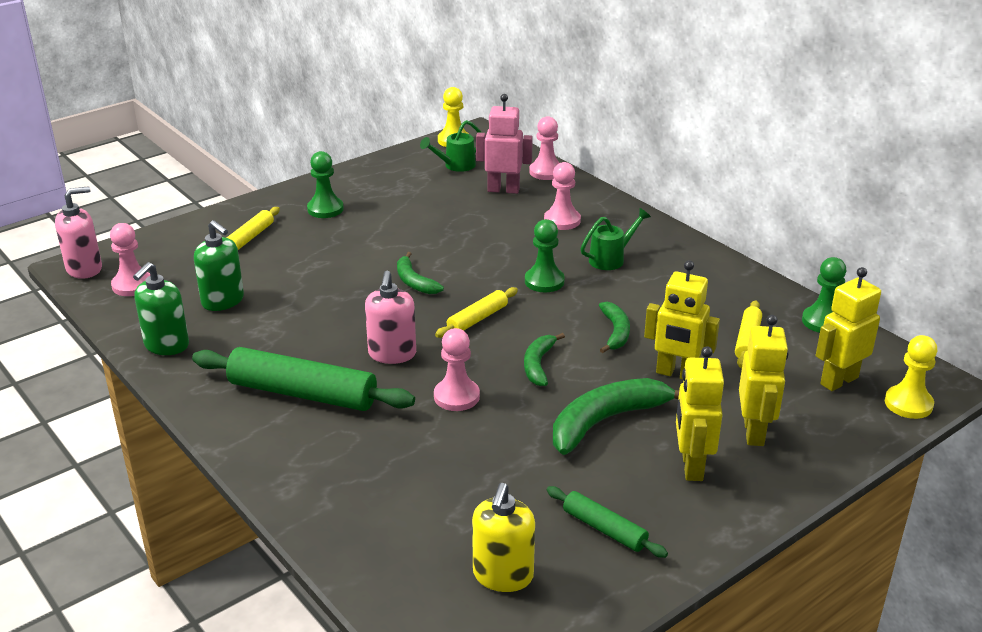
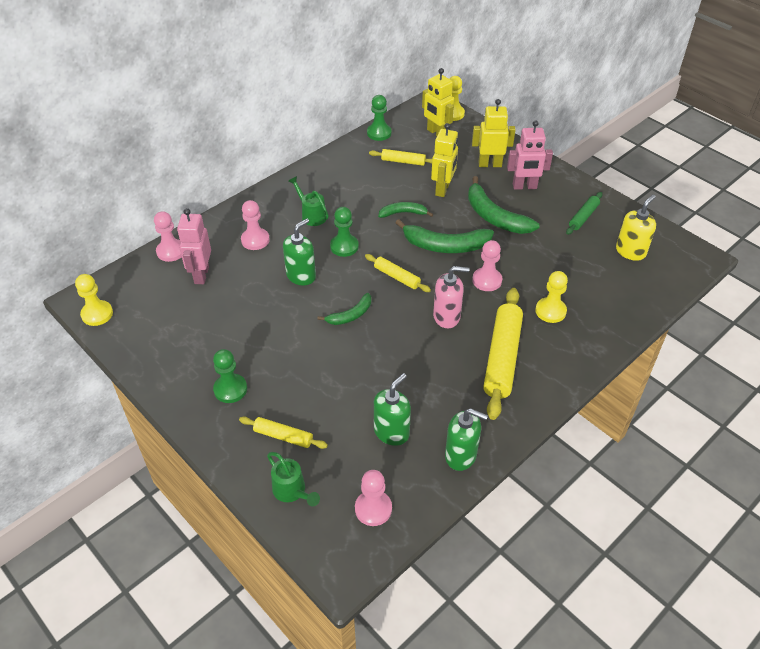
camera: 95 degrees left, 15 degrees up
pink soap dispenser [55,186,102,279] -> none
green rolling pin [192,347,415,411] -> yellow rolling pin [483,288,523,420]
green watering can [420,120,482,172] -> green watering can moved to [267,452,320,506]
yellow soap dispenser [472,483,535,592] -> yellow soap dispenser turned 60 degrees counterclockwise [616,195,656,261]
green banana [524,333,565,386] -> green banana [395,219,494,253], size x1.75
yellow robot [676,346,724,481] -> pink robot [507,120,553,190]
none -> green soap dispenser [283,218,316,285]
none -> yellow pawn [535,271,568,323]

